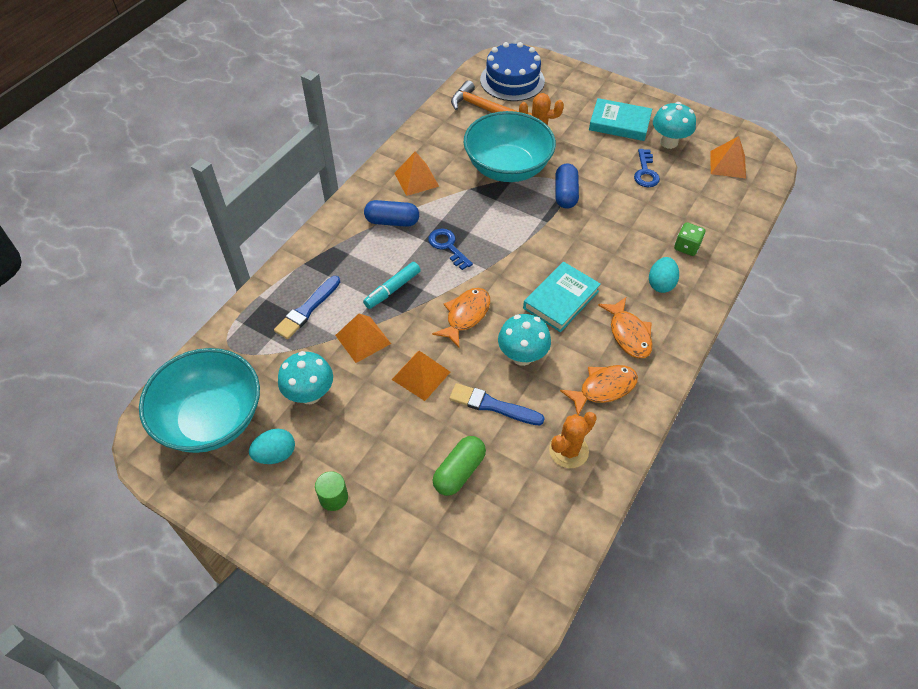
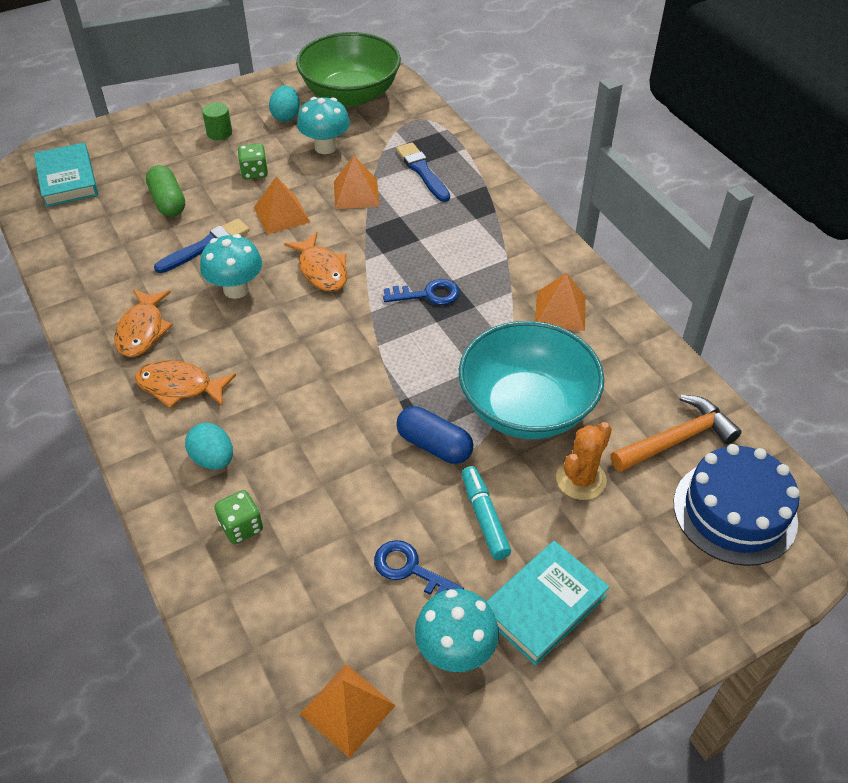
camera: 120 degrees right, 5 degrees down
turquoise bowl [139,348,260,453] -> green bowl [296,32,401,107]
turquoise marker [363,262,421,309] -> turquoise marker moved to [462,466,511,560]
blue capsule [364,200,419,227] -> none
turquoise book [523,262,601,332] -> turquoise book moved to [34,143,98,207]
orange cactus [549,412,597,468] -> none
none -> green dice [237,143,268,179]

